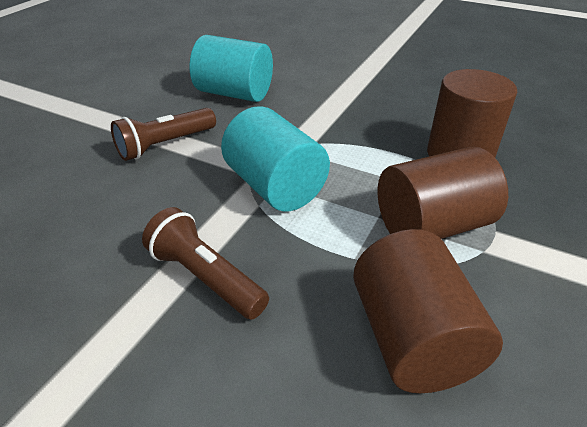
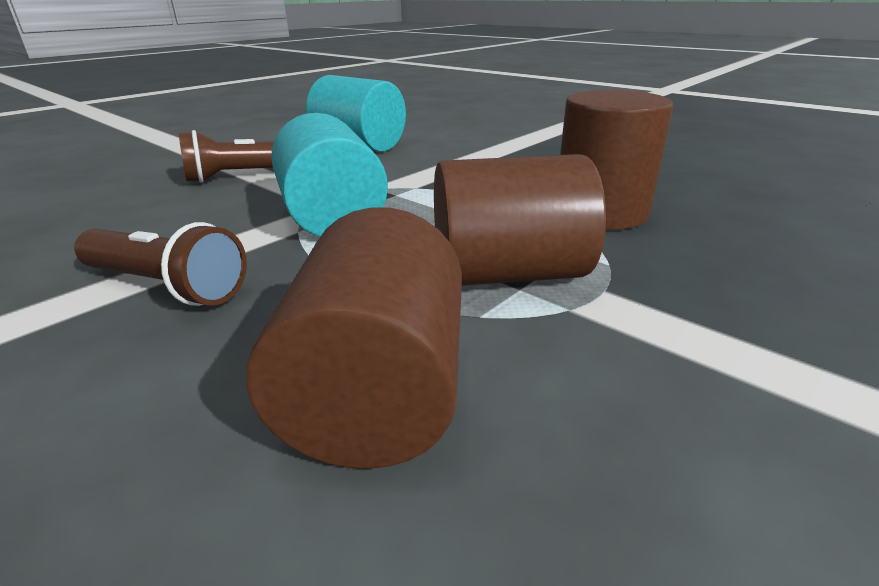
camera: 15 degrees right, 10 degrees down
brown flashlight [142,207,269,320] -> brown flashlight turned 150 degrees clockwise [74,222,247,306]

